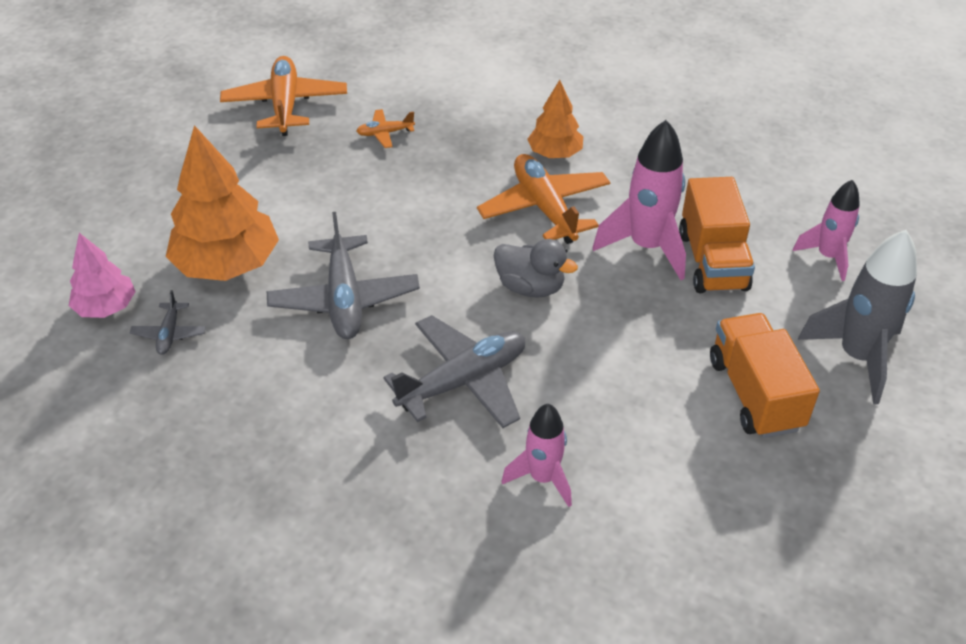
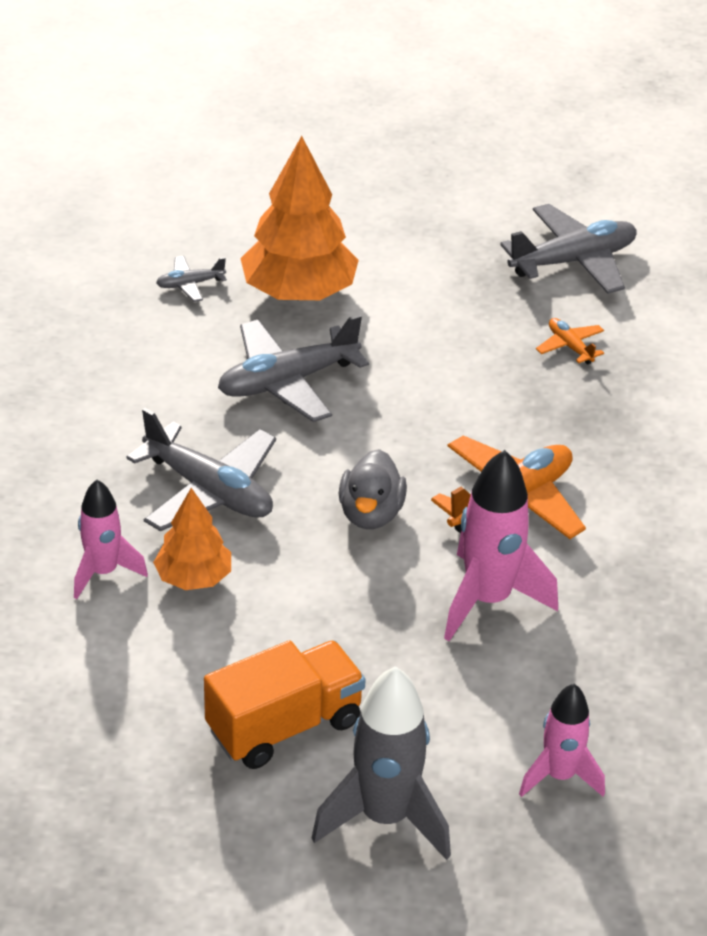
camera: 70 degrees right, 5 degrees down
pink tree [69,233,136,318] -> none
orange plane [220,56,347,136] -> grey plane [500,204,637,294]
orange tree [527,80,583,158] -> orange tree moved to [153,488,231,590]
orange truck [679,177,755,293] -> none

